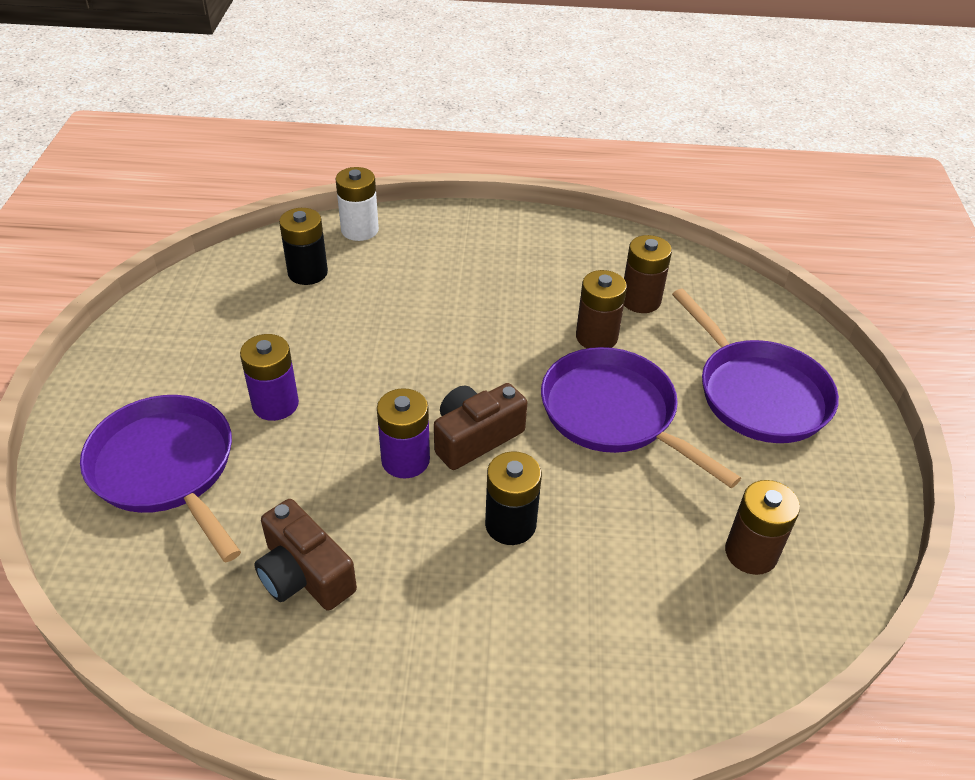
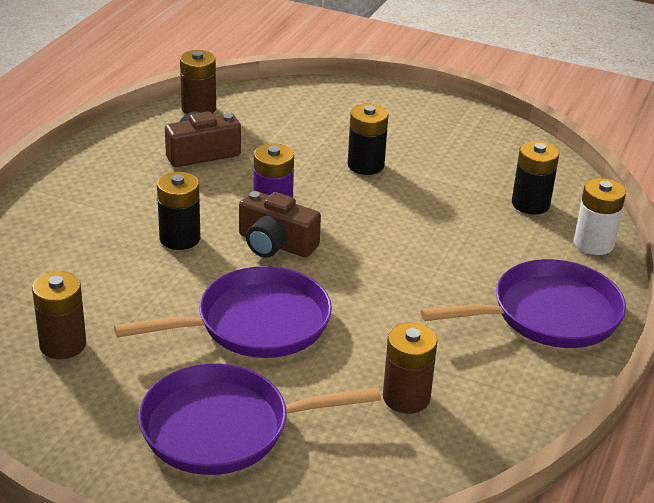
camera: 110 degrees right, 10 degrees down
purple pan [80,395,241,562] -> purple pan moved to [420,259,626,348]
purple battery [240,334,299,421] -> black battery [348,104,389,175]
brown camera [434,383,527,470] -> brown camera turned 135 degrees clockwise [239,190,321,257]
brown battery [576,270,627,348] -> brown battery moved to [180,50,216,114]

